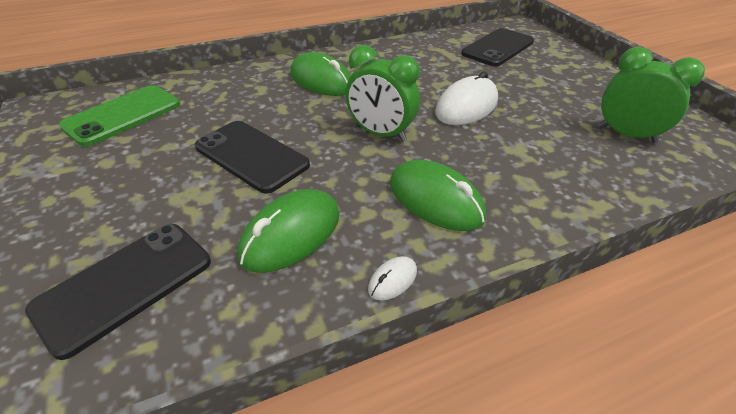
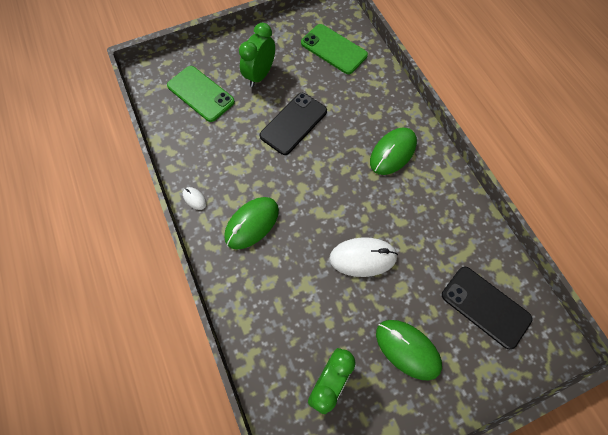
camera: 90 degrees right, 25 degrees up
black phone [25,224,211,360] -> green phone [167,66,235,122]
green mouse [238,189,340,273] -> green mouse moved to [376,320,442,380]
green clock [345,45,420,142] -> green clock moved to [239,23,275,87]
white mouse [435,71,498,125] -> white mouse turned 45 degrees counterclockwise [329,237,398,277]

